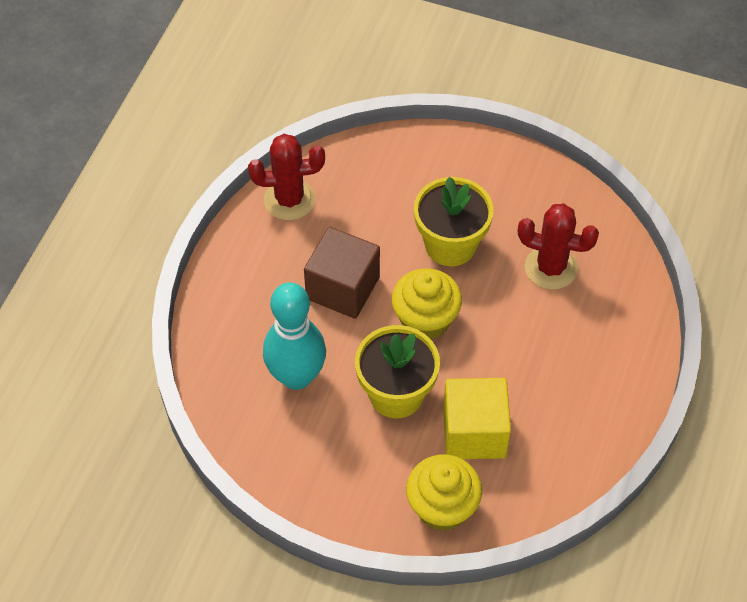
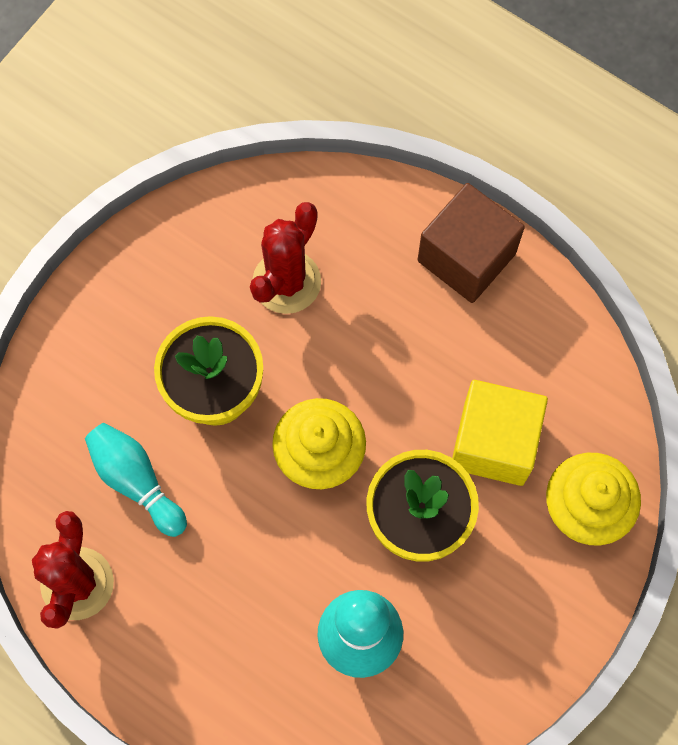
camera: 75 degrees left, 15 degrees up
brown cube [304,227,380,319] -> brown cube moved to [418,183,525,303]
none -> turquoise bowling pin [85,423,187,537]

